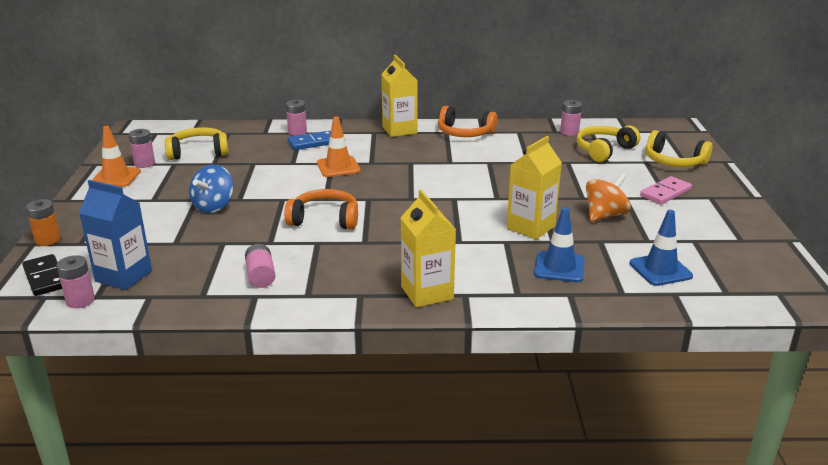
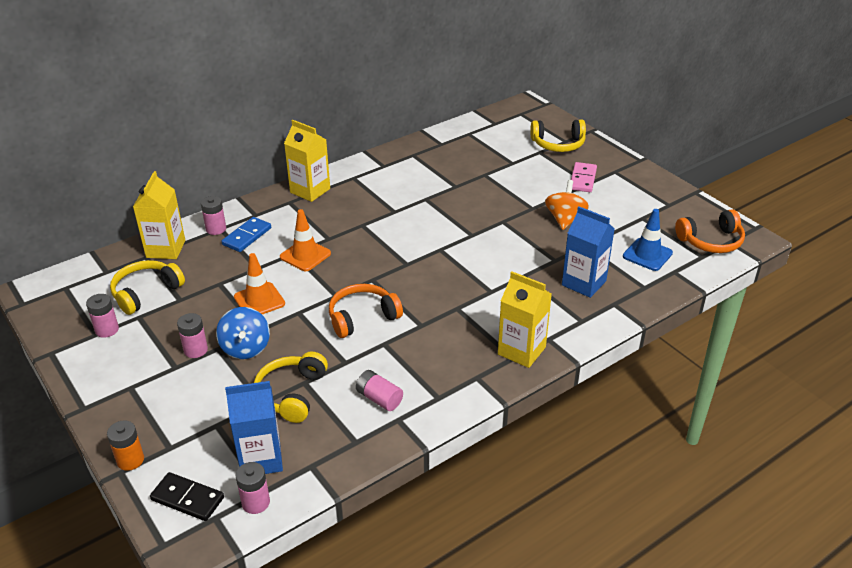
camera: 35 degrees left, 10 degrees up
orange traffic cone [92,126,141,187] -> orange traffic cone moved to [234,253,285,314]
orange headphones [438,106,497,137] -> orange headphones moved to [675,209,745,253]
yellow carton [507,136,562,240] -> yellow carton moved to [133,171,185,259]
blue traffic cone [534,207,585,282] -> blue carton [562,206,614,298]
pink battery [560,100,582,136] -> pink battery moved to [177,313,208,358]
yellow headphones [577,125,640,162] -> yellow headphones moved to [254,352,328,423]

